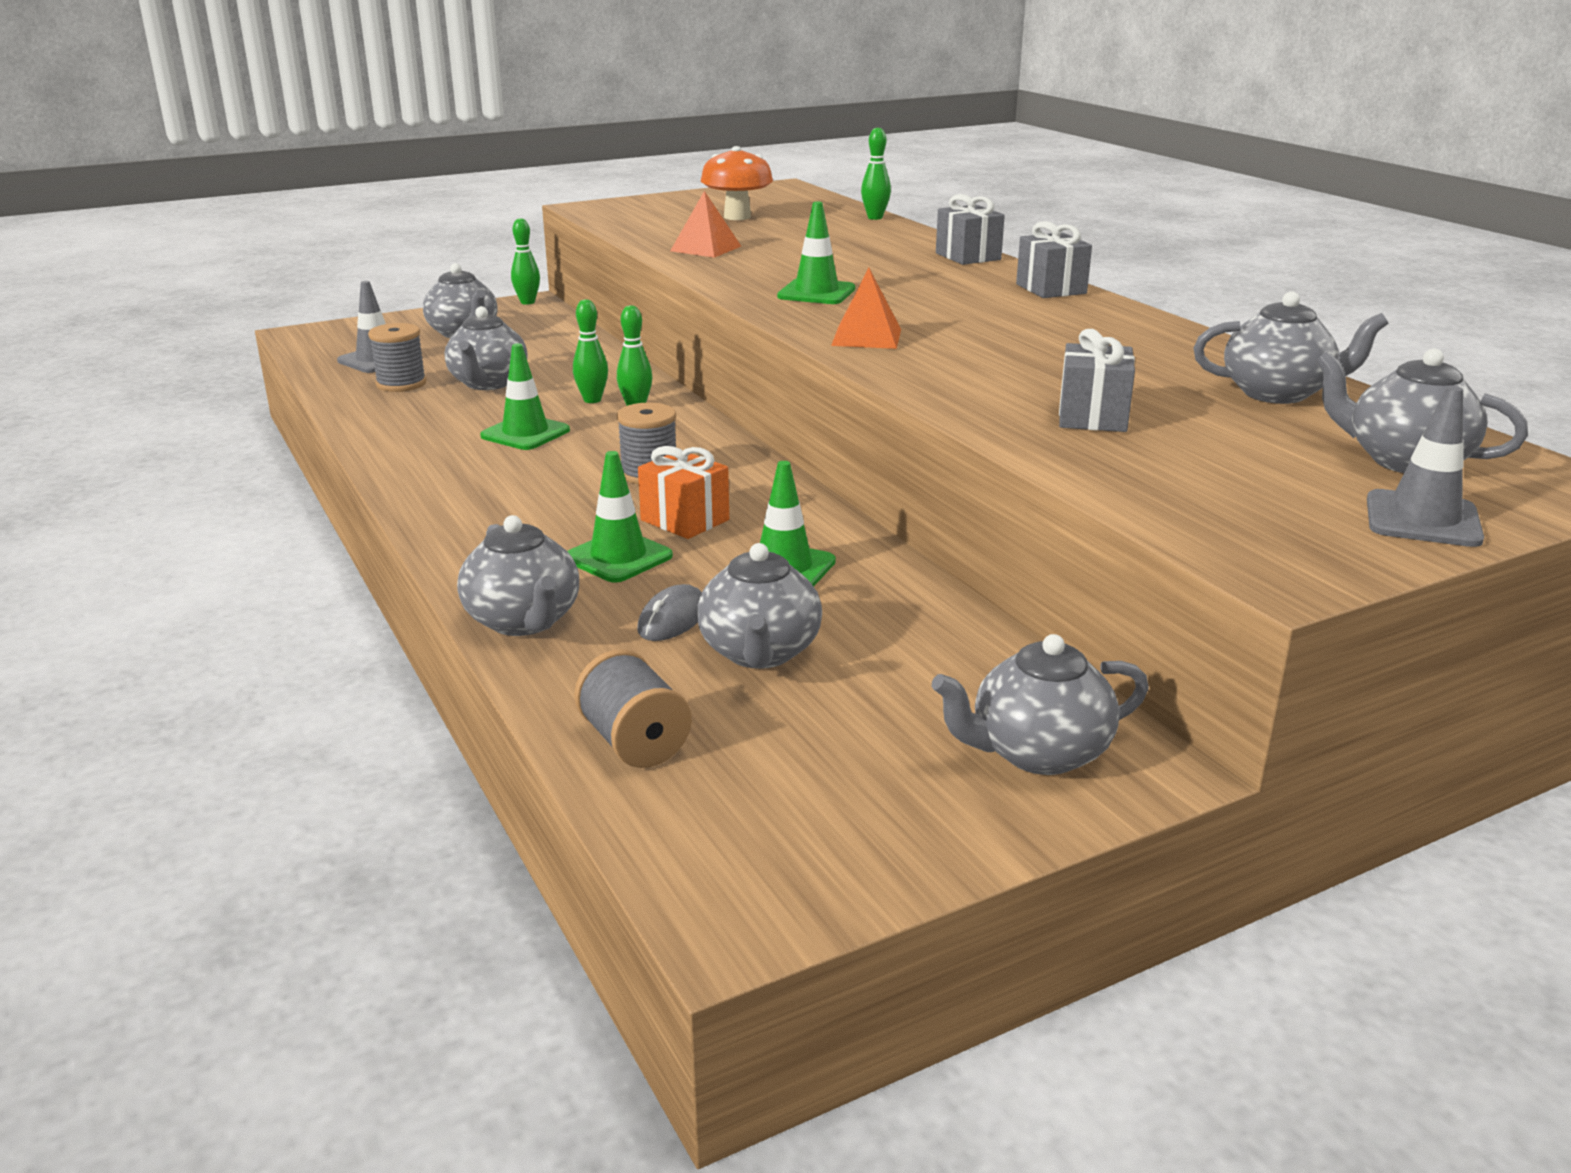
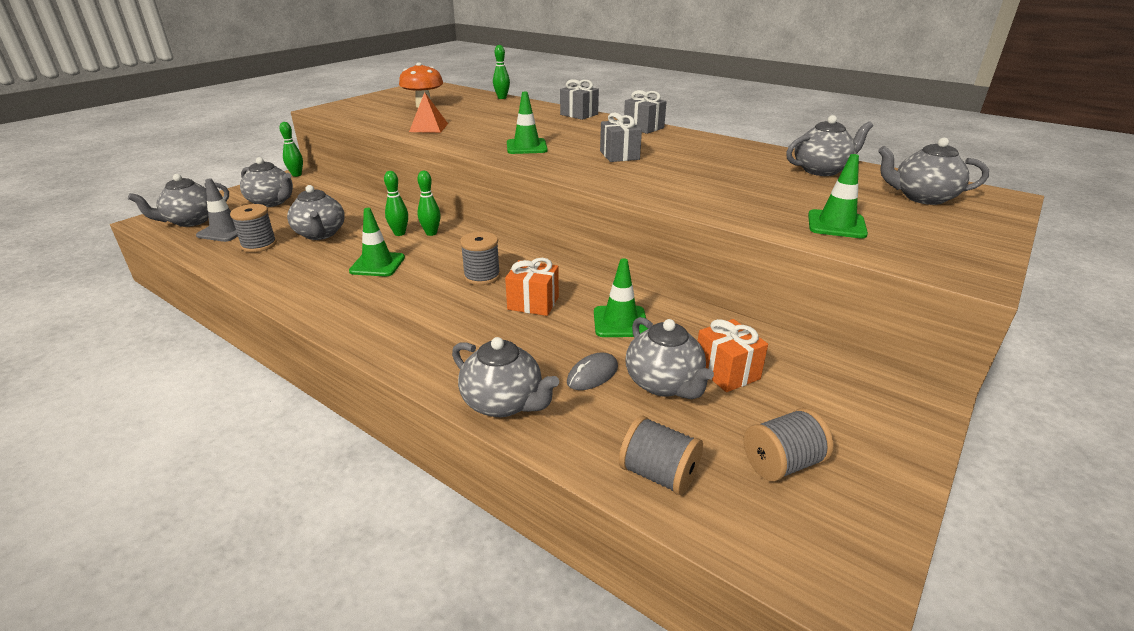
camera: 25 degrees left, 5 degrees up
green traffic cone [567,451,673,583] -> green traffic cone moved to [808,154,868,238]
grey mouse [637,584,702,641] -> grey mouse turned 45 degrees clockwise [567,352,618,390]
orange pyramid [831,268,901,349] -> none
grey teapot [932,634,1149,775] -> grey teapot moved to [128,174,229,227]
grey gift [1059,329,1135,432] -> grey gift moved to [600,113,642,162]
grey traffic cone [1367,386,1484,547] -> none
none -> orange gift [698,319,768,392]
none -> grey spool [744,408,833,481]

